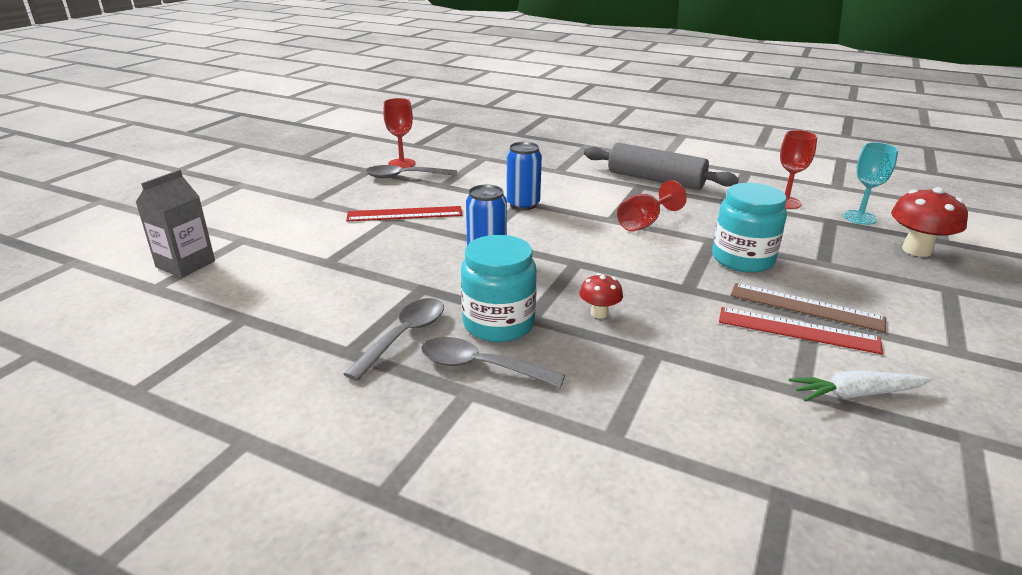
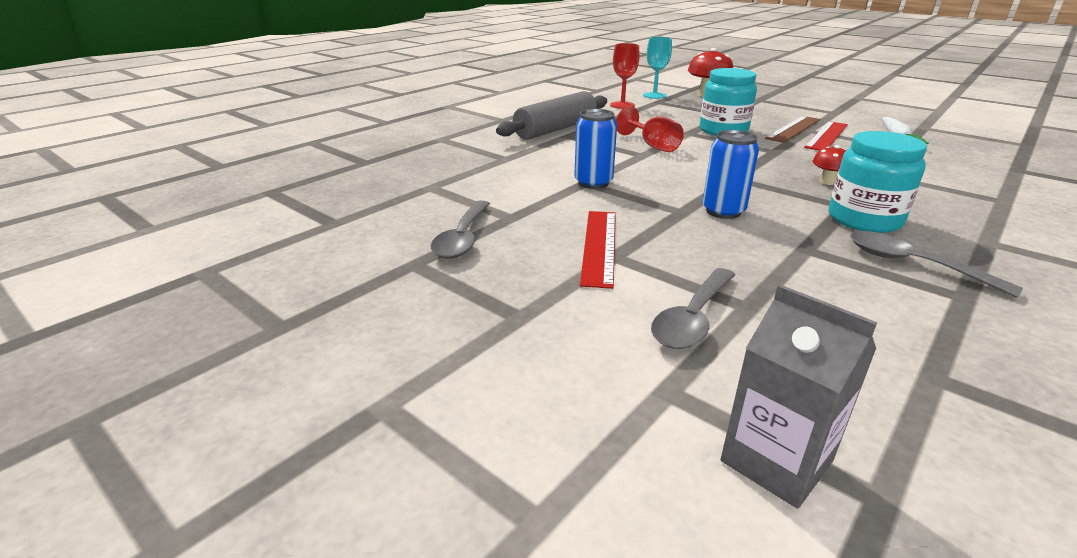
camera: 75 degrees left, 0 degrees up
red goblet [383,98,415,168] -> none
grey spoon [421,337,565,387] -> grey spoon moved to [651,268,735,349]

